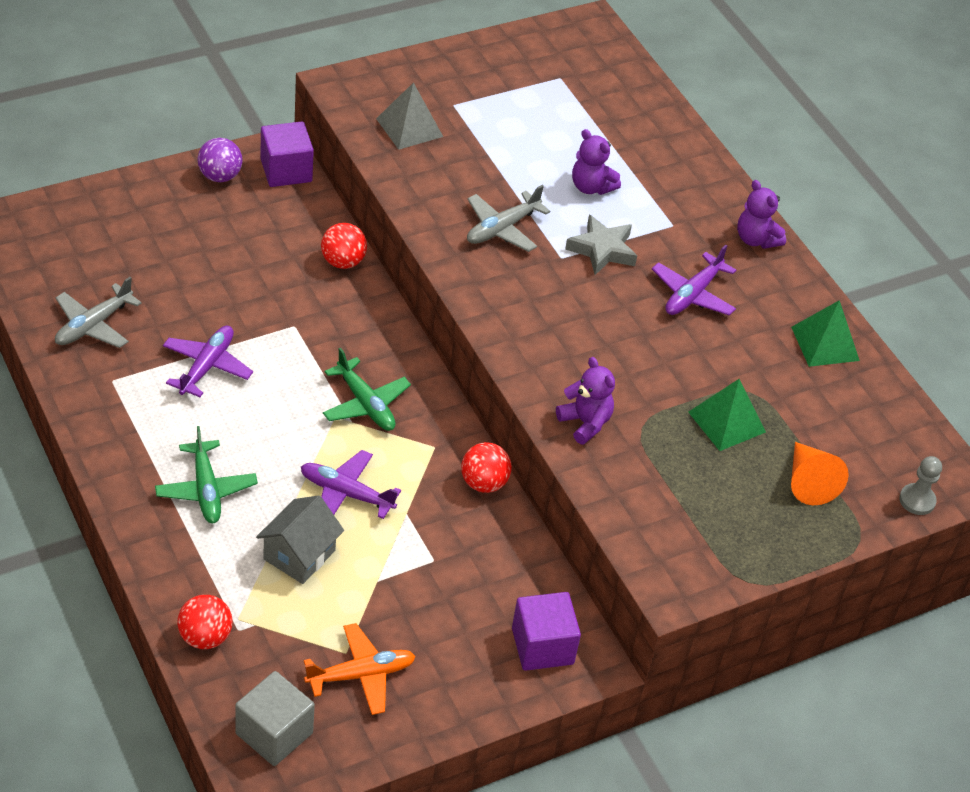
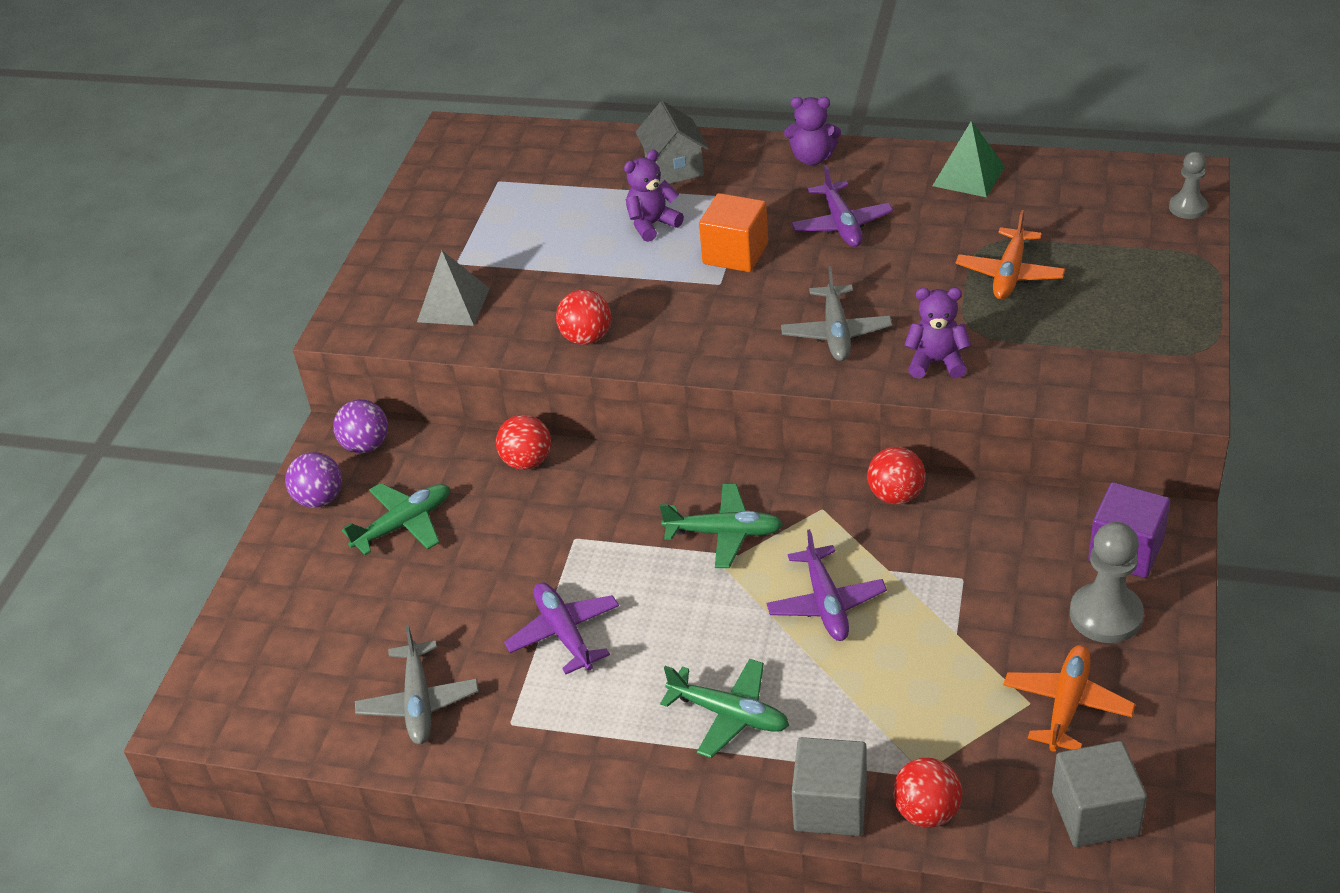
camera: 40 degrees left, 5 degrees down
grey house [256,495,344,584] -> grey house moved to [636,101,709,185]
purple cube [260,121,314,187] -> purple ball [333,400,388,453]
purple plane [301,450,401,519] -> purple plane turned 75 degrees counterclockwise [766,529,887,641]
grey plane [467,185,550,252] -> grey plane moved to [781,266,892,361]
grey star [565,215,637,275] -> orange cube [699,193,768,272]
purple teddy bear [572,129,621,195] -> purple teddy bear turned 150 degrees clockwise [624,150,684,242]
green pyramid [688,379,766,451] -> orange plane [956,210,1065,300]
orange cone [791,442,849,505] -> none
none -> green plane [342,483,450,555]
none -> red ball [556,290,611,345]
none -> grey cube [792,737,867,836]
none -> grey pawn [1070,522,1144,643]

